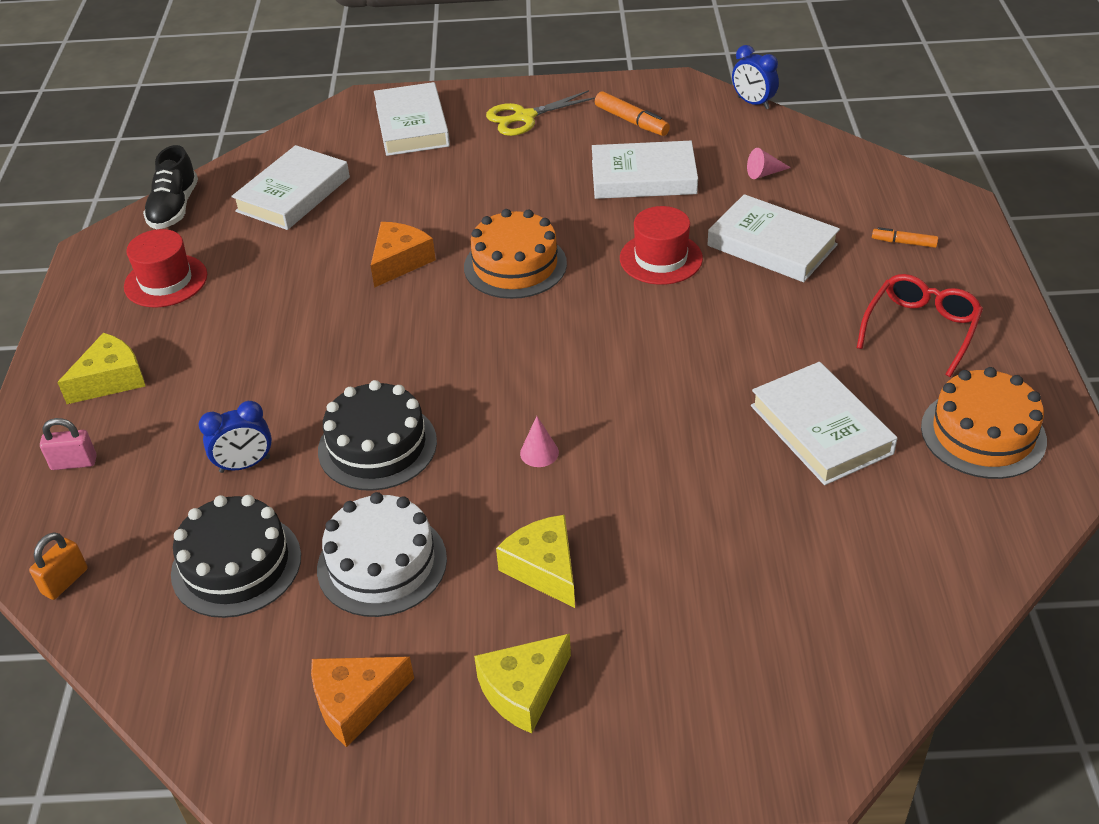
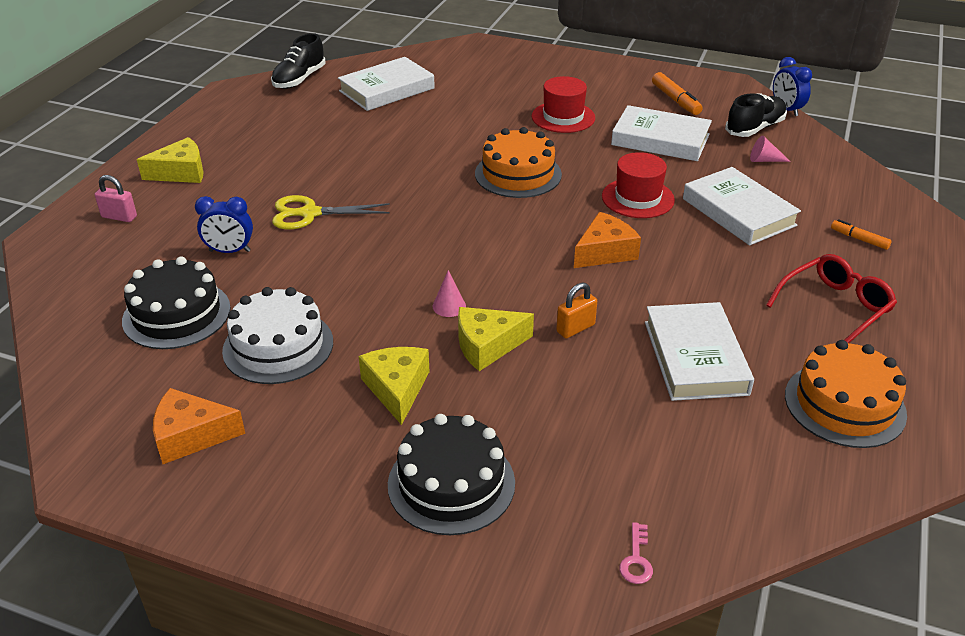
camera: 20 degrees right, 5 degrees down
orange padlock [29,532,88,600] -> orange padlock moved to [556,283,597,338]
red hat [124,229,207,307] -> red hat moved to [532,76,595,133]
black cake [318,380,437,491] -> black cake moved to [388,414,515,535]
orange cheese [370,222,436,288] -> orange cheese moved to [574,212,641,268]
white book [374,82,450,156] -> none
yellow cheese [474,633,571,734] -> yellow cheese moved to [458,307,534,371]
yellow scissors [486,90,596,136] -> yellow scissors moved to [272,195,390,230]
none -> pink key [619,522,653,584]
none -> black shoe [725,93,787,137]

